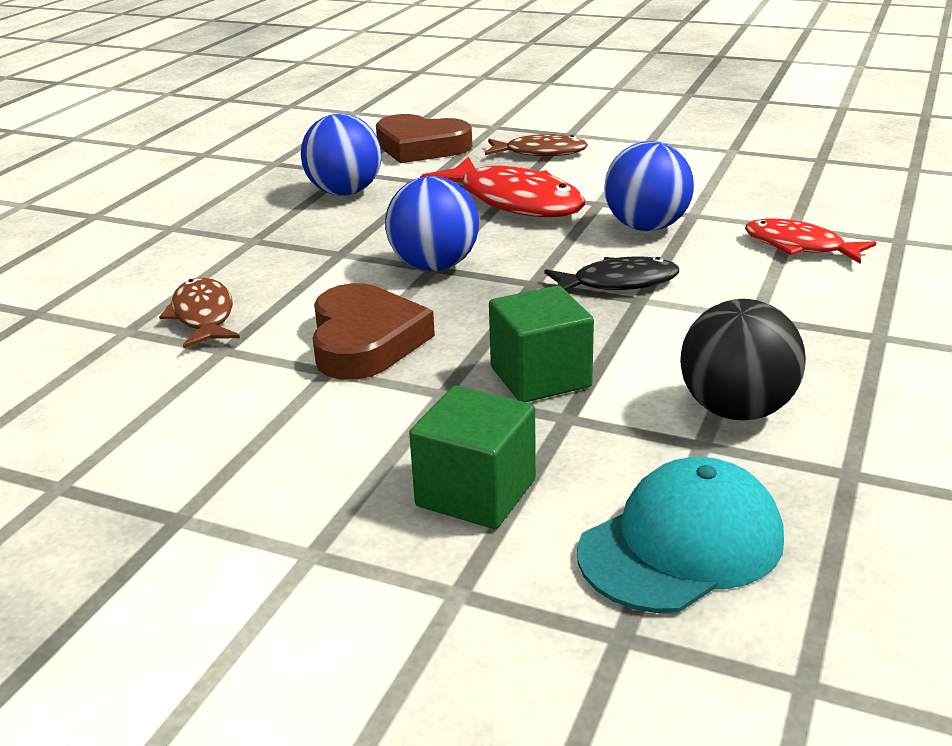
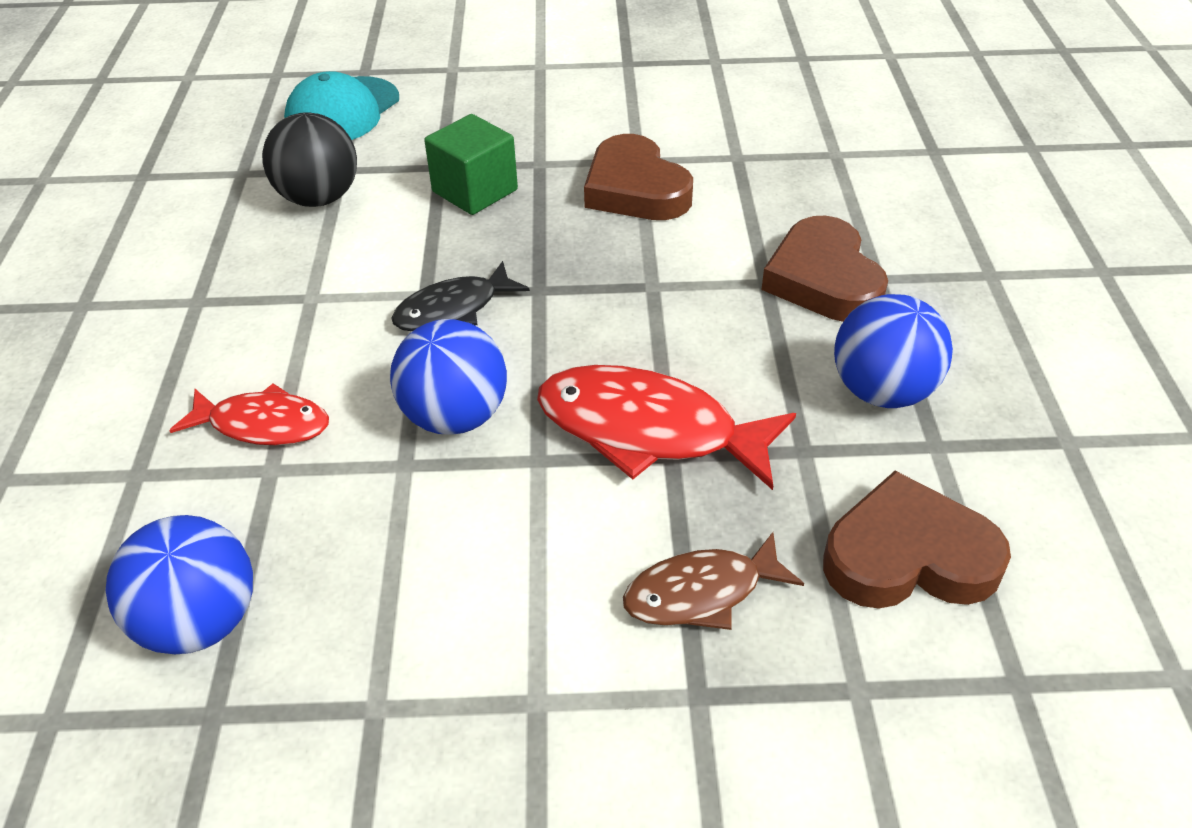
camera: 155 degrees right, 15 degrees up
brown fish [159,278,240,348] -> none
blue ball [385,176,479,271] -> blue ball moved to [106,515,253,654]
green cube [409,386,536,529] -> none
none -> brown heart [761,216,888,322]

